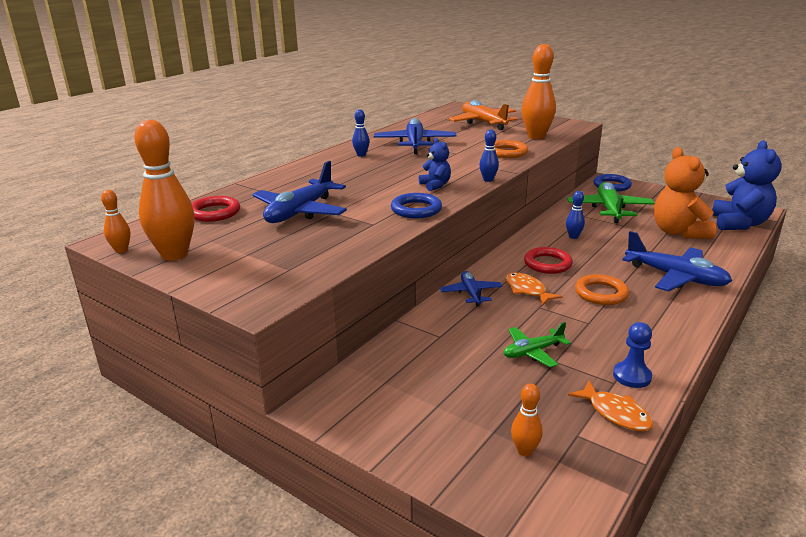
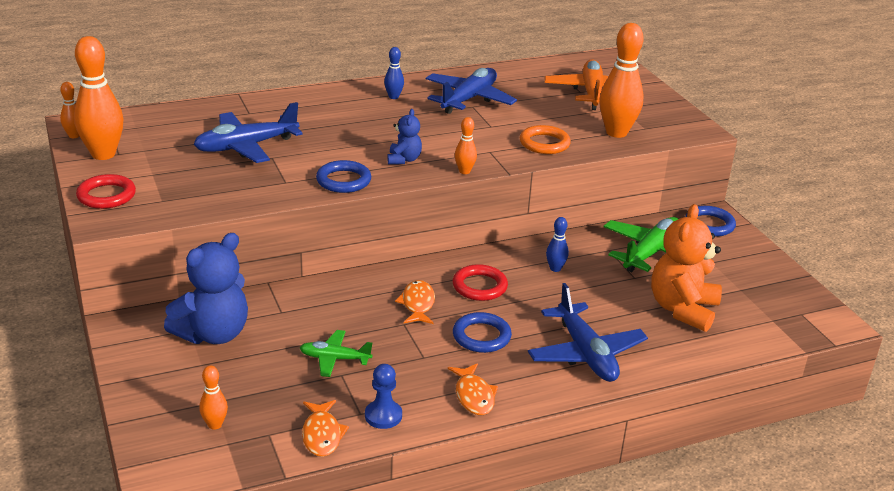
camera: 30 degrees right, 5 degrees up
red ring [192,196,240,222] -> red ring moved to [76,174,136,209]
blue plane [440,271,502,306] -> none
blue bowling pin [479,130,499,182] -> orange bowling pin [455,117,477,174]
orange ring [575,274,629,305] -> blue ring [453,312,512,353]
blue teddy bear [712,140,782,230] -> blue teddy bear moved to [164,233,248,344]
none -> orange fish [448,363,498,415]

